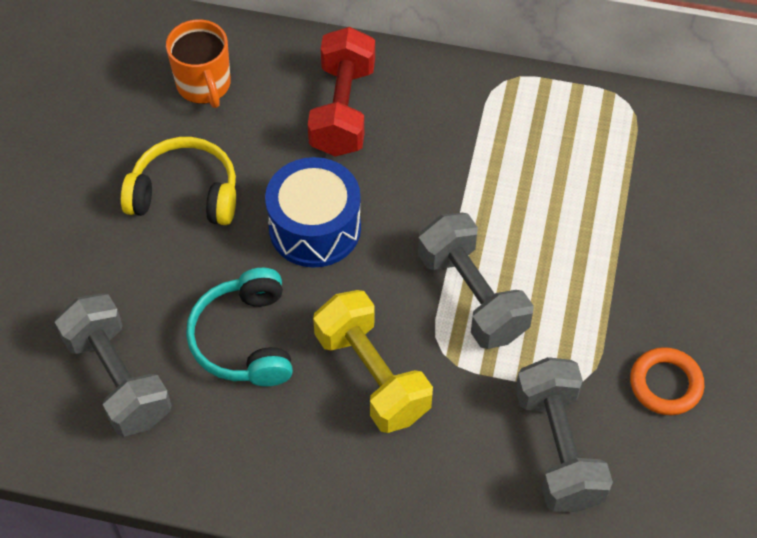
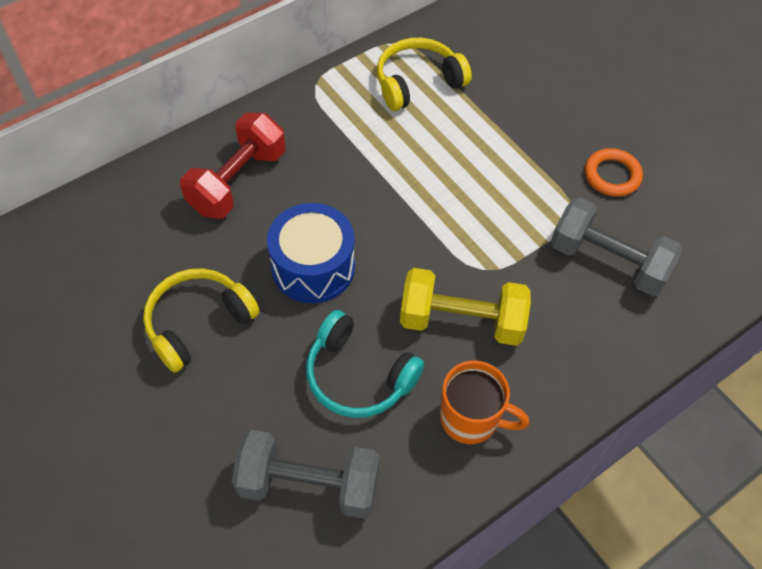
camera: 50 degrees left, 0 degrees up
orange mug [166,19,231,108] -> orange mug moved to [440,361,529,444]
red dumbbell [308,27,375,157] -> red dumbbell turned 75 degrees clockwise [180,113,286,219]
grey dumbbell [418,213,534,349] -> none
none -> yellow headphones [377,38,472,111]

